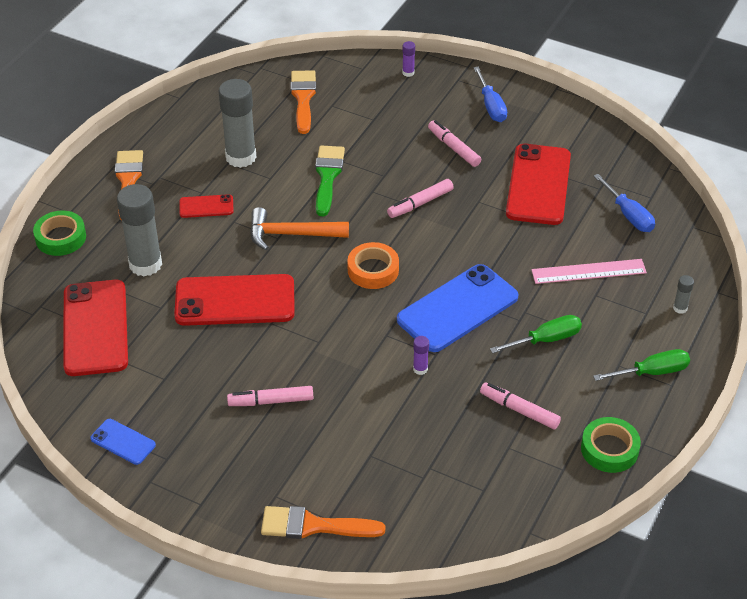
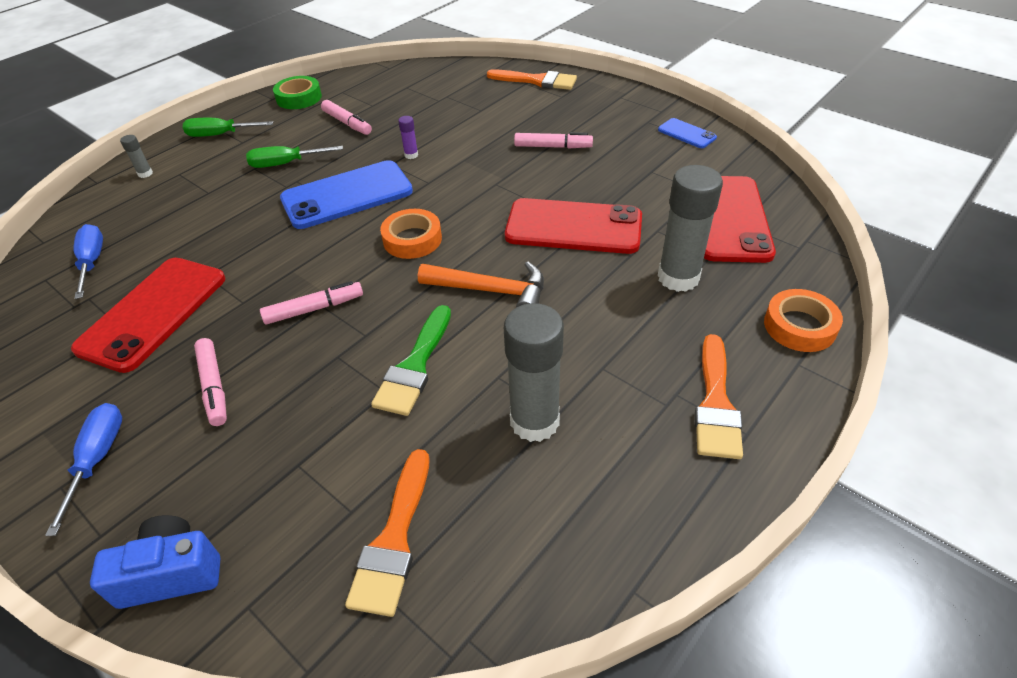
camera: 165 degrees left, 0 degrees up
green tape [33,210,86,256] -> orange tape [764,289,843,352]
red phone [179,194,234,218] -> none
purple glue stick [402,41,415,77] -> blue camera [90,515,220,609]
pink ruler [531,259,647,284] -> none

